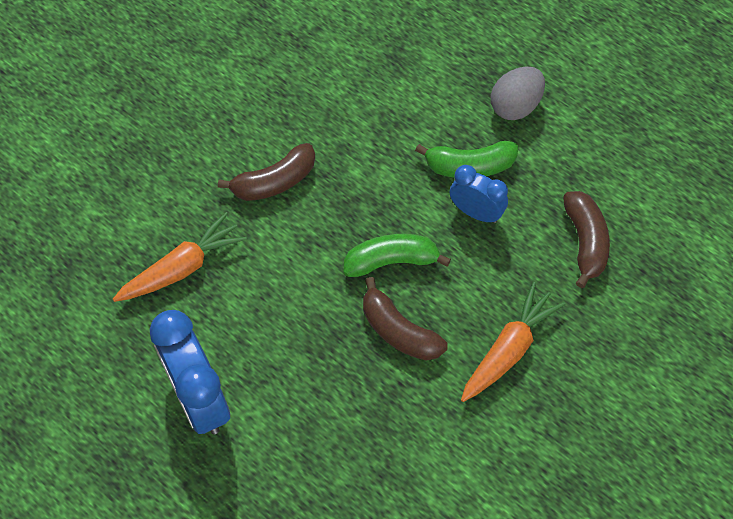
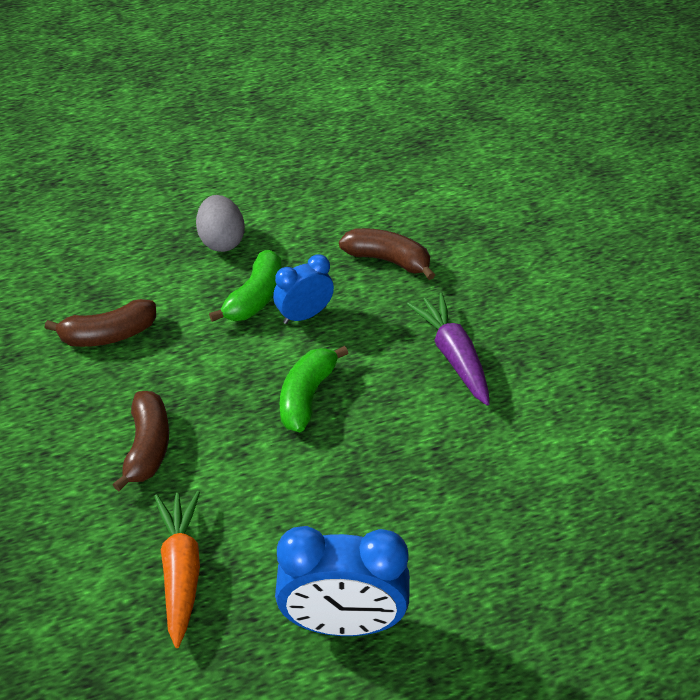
camera: 60 degrees left, 15 degrees down
brown banana [363,277,448,361] -> brown banana moved to [45,299,156,347]
orange carrot [461,282,566,402] -> purple carrot [407,293,490,405]

